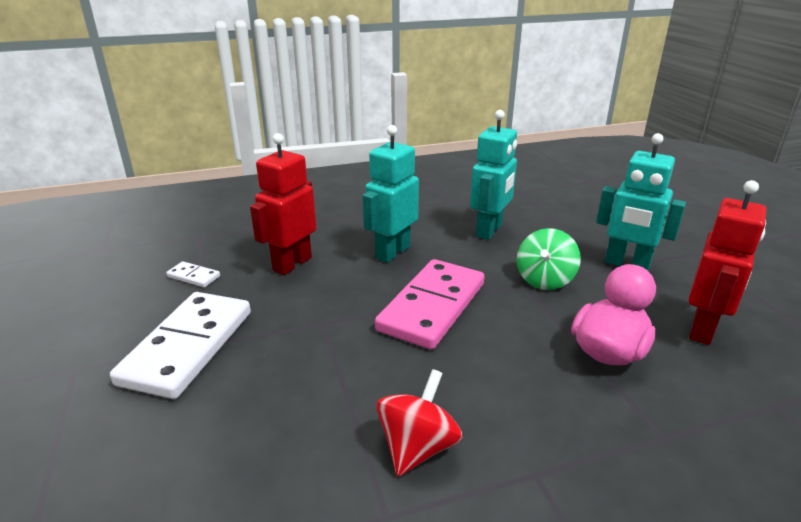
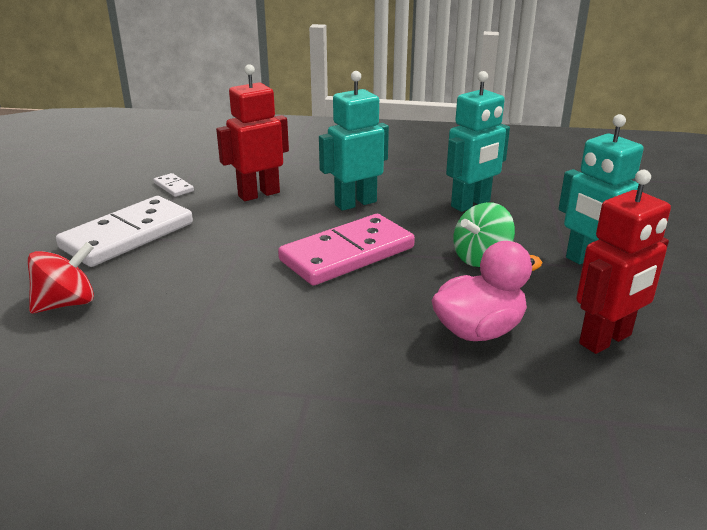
camera: 25 degrees right, 0 degrees up
red spinning top [376,369,462,476] -> red spinning top moved to [28,242,94,314]

